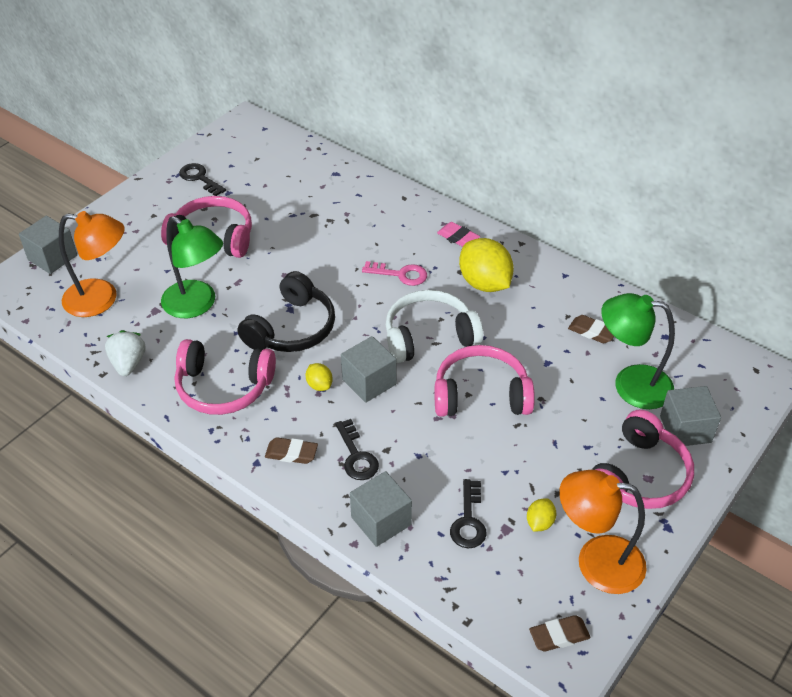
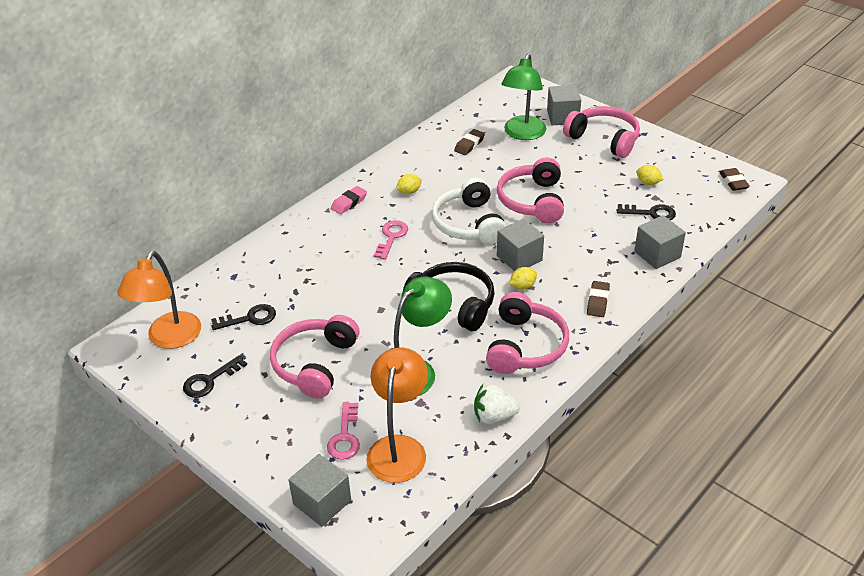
camera: 85 degrees left, 5 degrees down
black key [335,419,379,480] -> black key moved to [211,304,276,330]
yellow lemon [459,238,514,292] -> yellow lemon [396,174,422,194], size x0.47
orange lamp [559,470,647,594] -> orange lamp moved to [117,251,201,349]
none -> pink key [327,402,360,460]

